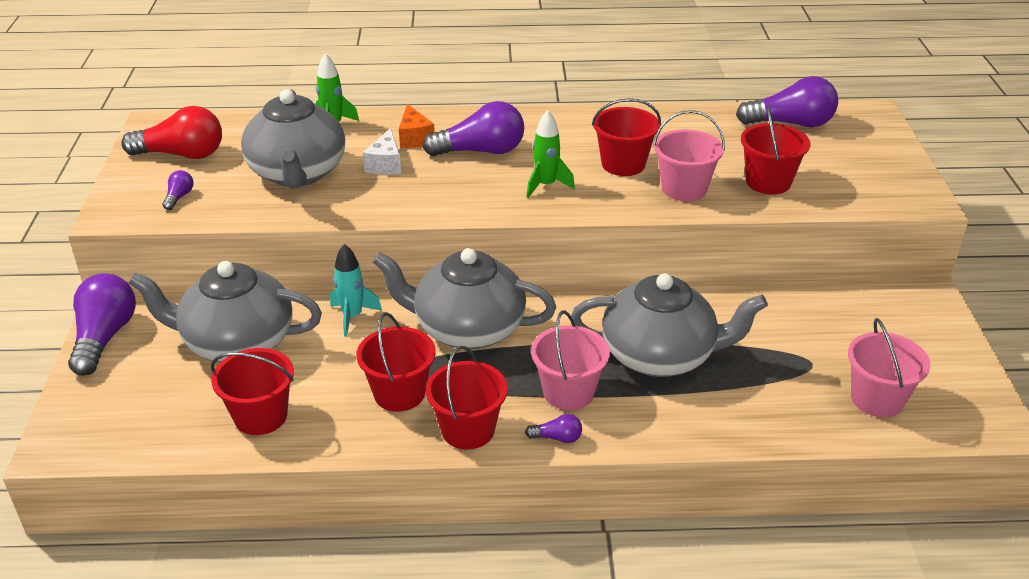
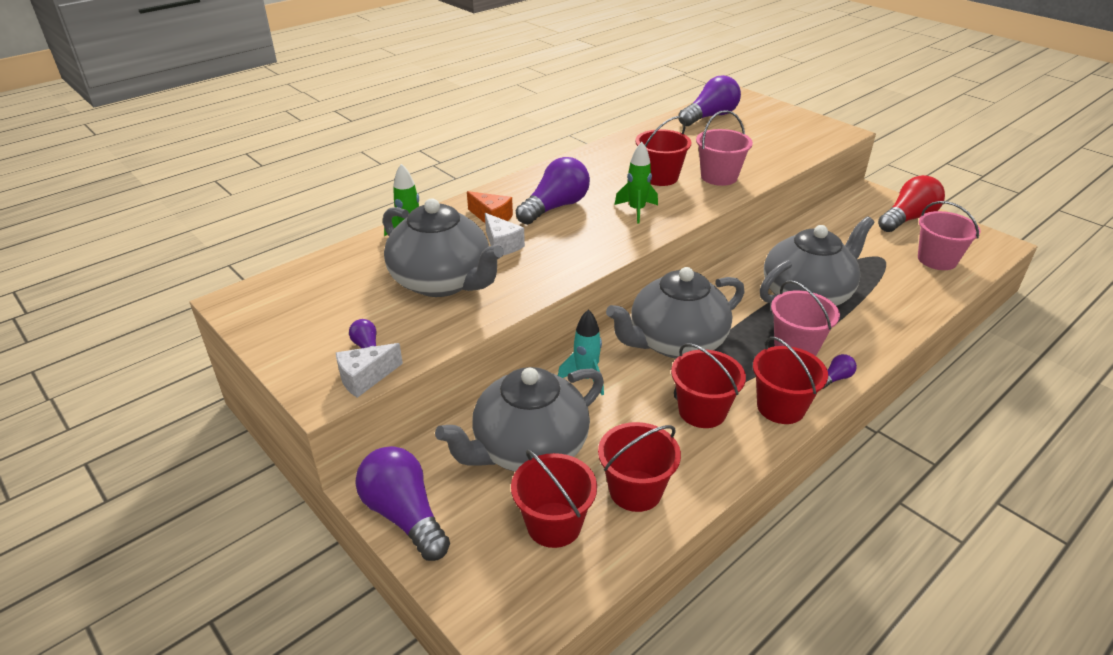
camera: 40 degrees left, 0 degrees up
red light bulb [121,106,222,159] -> red light bulb moved to [878,175,945,232]
red bucket [741,105,810,194] -> red bucket moved to [511,449,597,548]
none -> white cheese [336,343,403,398]

